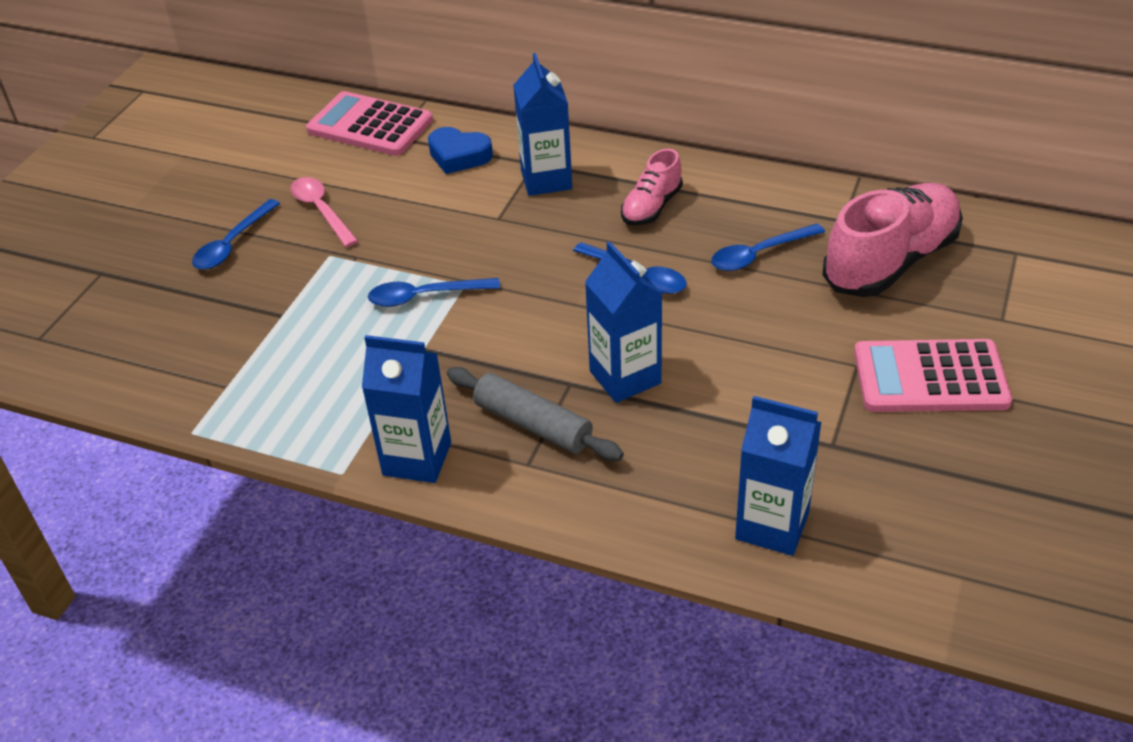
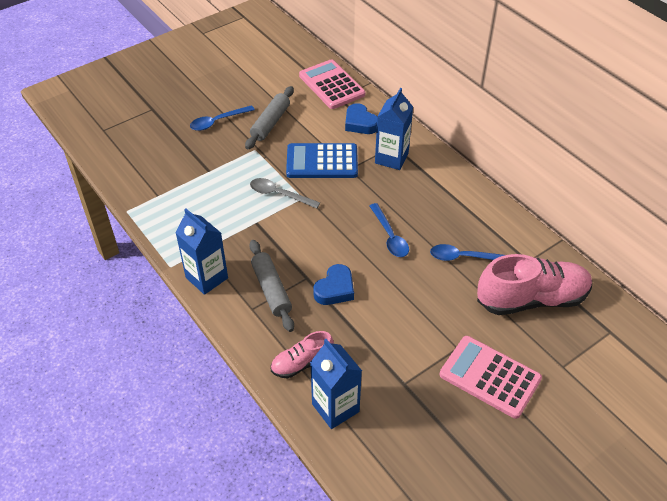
camera: 30 degrees right, 5 degrees up
pink spoon [290,177,358,247] -> grey rolling pin [245,86,294,150]
blue spoon [368,278,500,307] -> grey spoon [250,178,320,209]
blue carton [585,242,662,403] -> blue heart [313,264,354,305]
pink shoe [621,149,683,226] -> pink shoe moved to [271,331,334,378]
none -> blue calculator [286,143,358,178]

